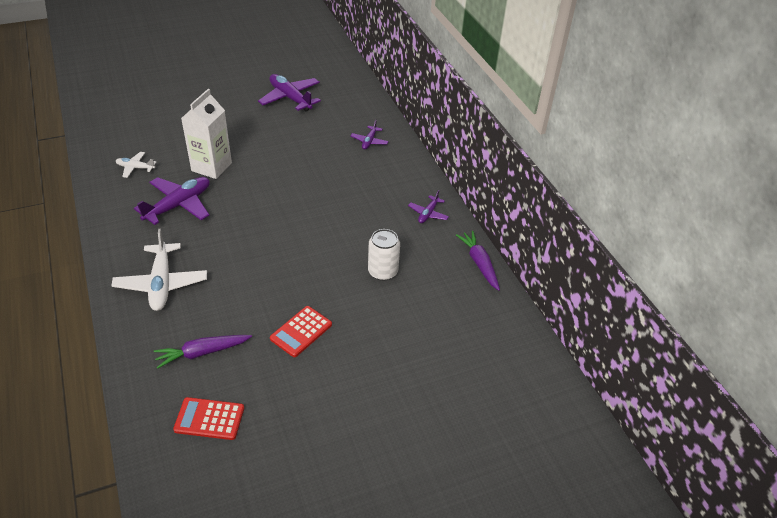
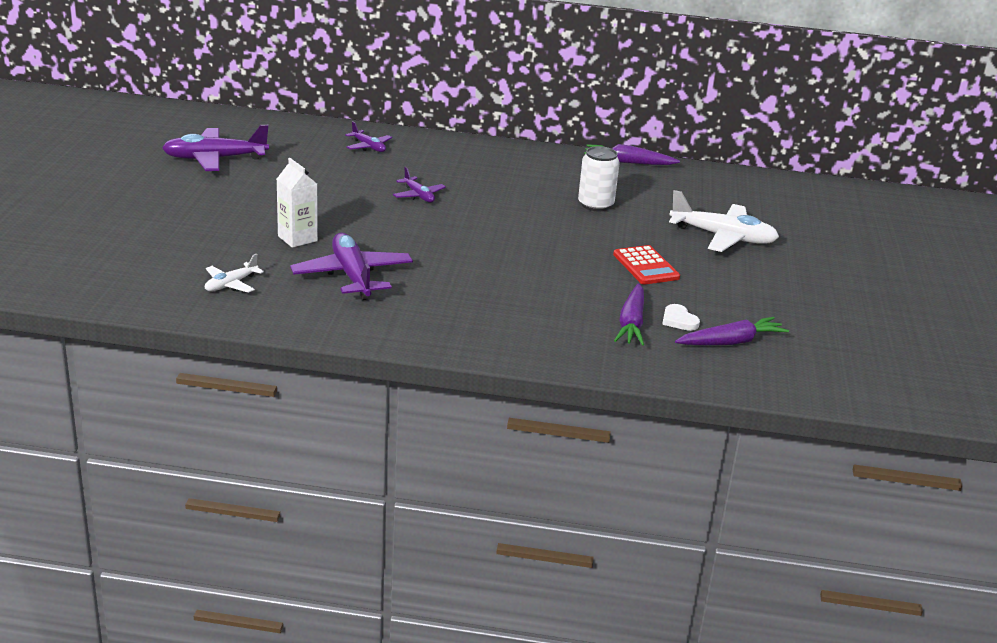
camera: 60 degrees left, 15 degrees down
white plane [111,229,207,311] -> white plane moved to [669,190,779,252]
red calculator [173,397,244,440] -> purple carrot [675,317,789,345]
white carton [181,89,232,179] -> white carton [277,158,318,248], size x0.67
purple plane [408,190,449,223] -> purple plane moved to [393,167,446,203]
none -> white heart [662,304,700,331]

